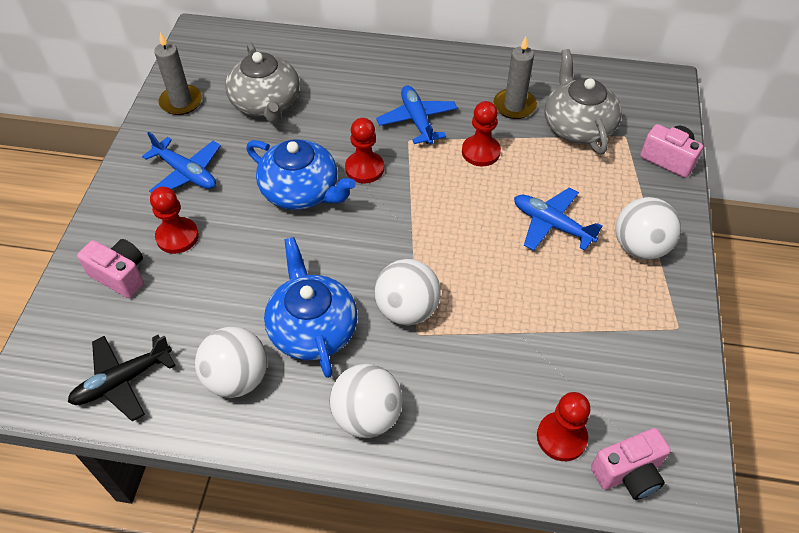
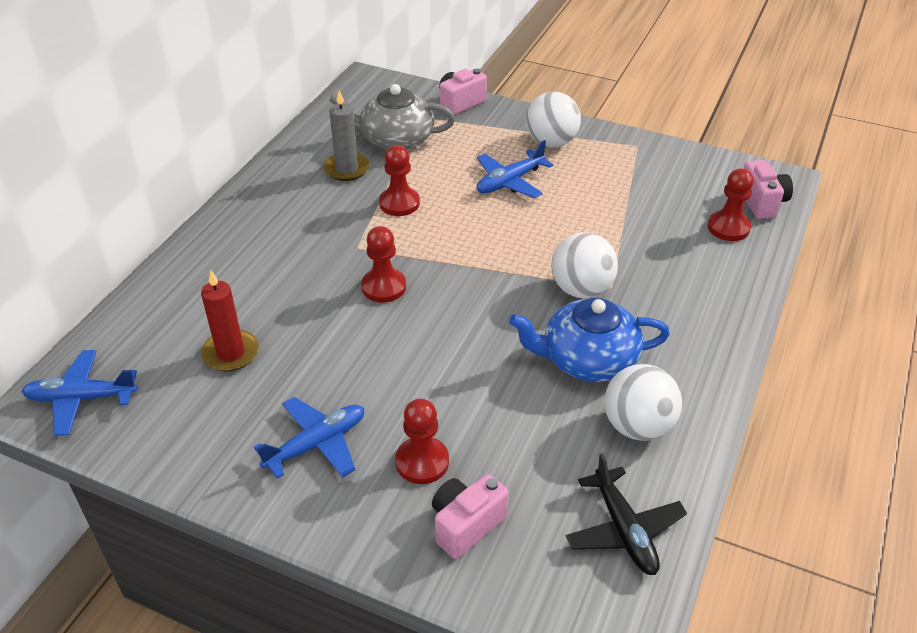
camera: 75 degrees left, 10 degrees down
grey candle [154,32,202,115] -> none
grey teapot [225,42,300,123] -> red candle [201,270,259,371]
blue teapot [246,139,356,210] -> none
white ball [329,364,402,438] -> none
blue plane [376,85,457,145] -> blue plane moved to [21,350,138,435]

